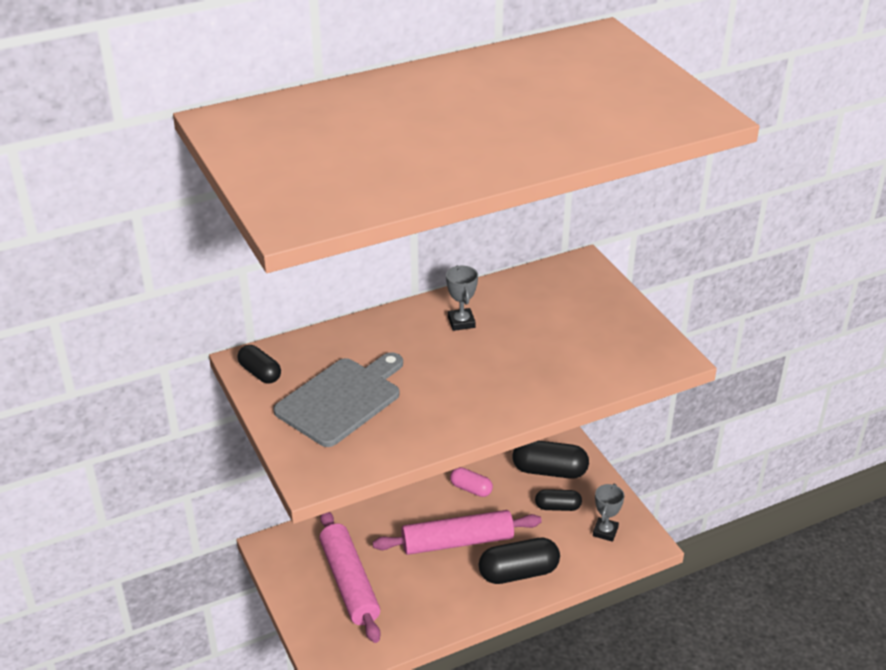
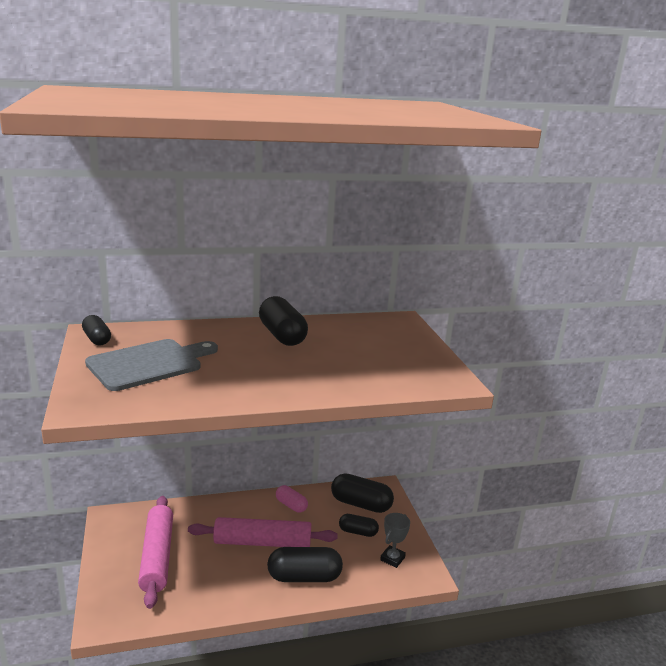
camera: 10 degrees right, 15 degrees down
grey trophy [446,265,478,331] -> black capsule [259,296,308,346]

